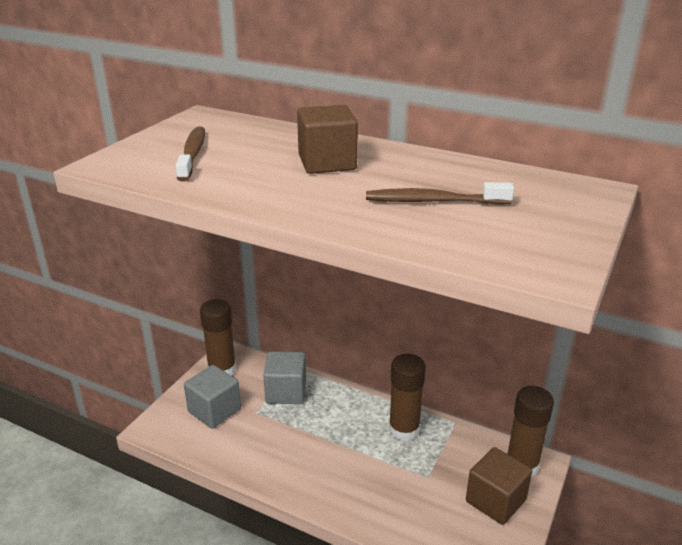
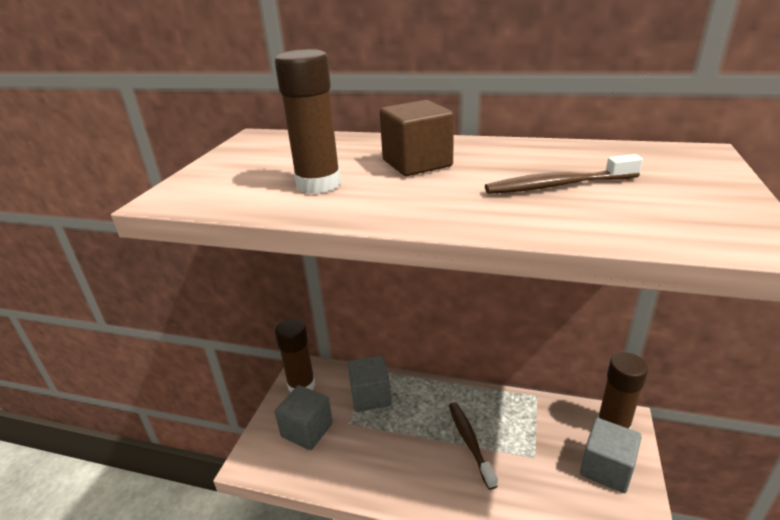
camera: 10 degrees left, 0 degrees up
brown toothbrush [176,127,205,182] -> brown toothbrush moved to [449,402,498,490]
brown glue stick [389,354,426,441] -> brown glue stick moved to [275,49,341,194]
brown cube [466,447,532,525] -> grey cube [580,418,642,493]

